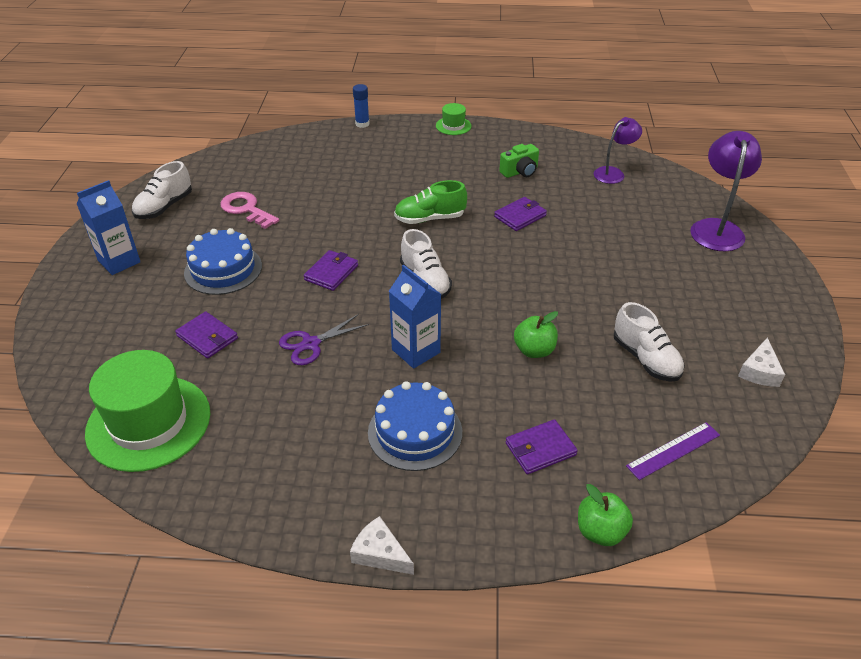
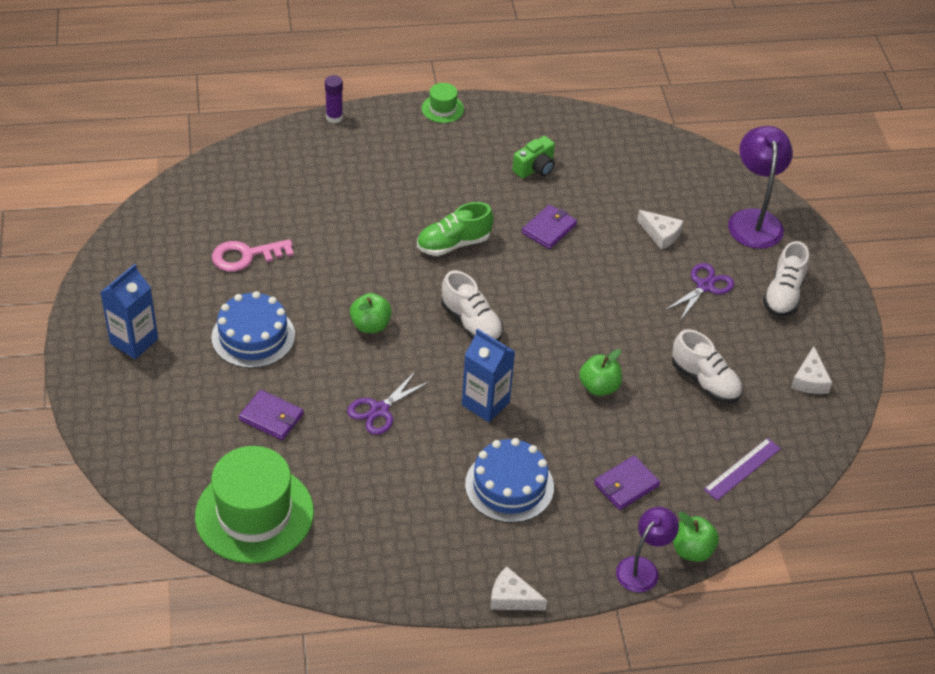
camera: 15 degrees left, 5 degrees up
white shoe [132,161,192,219] -> white shoe moved to [763,241,809,317]
pink key [220,192,279,229] -> pink key turned 45 degrees counterclockwise [212,239,294,272]
purple wallet [304,250,358,291] -> green apple [350,293,392,333]
blue glue stick [353,84,370,128] -> purple glue stick [325,75,343,123]
purple lamp [594,117,642,184] -> purple lamp moved to [616,507,679,592]
none -> white cheese [637,210,683,250]
none -> purple scissors [664,263,734,321]

